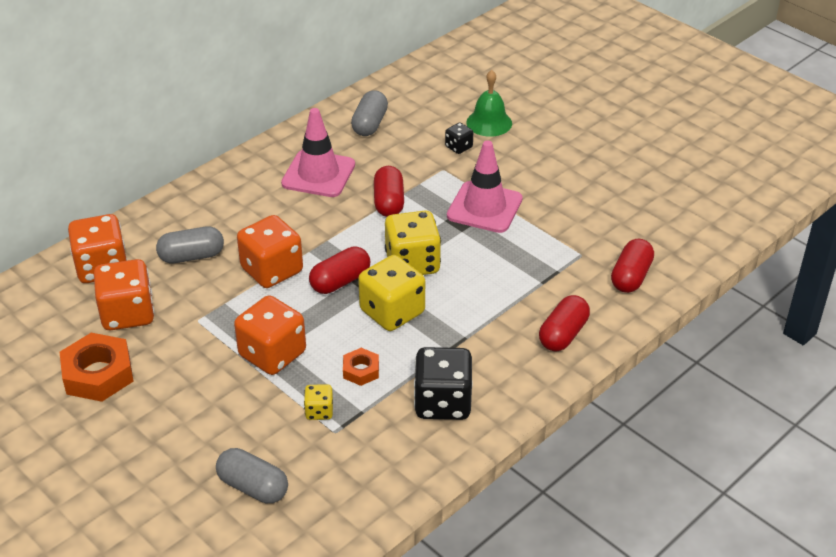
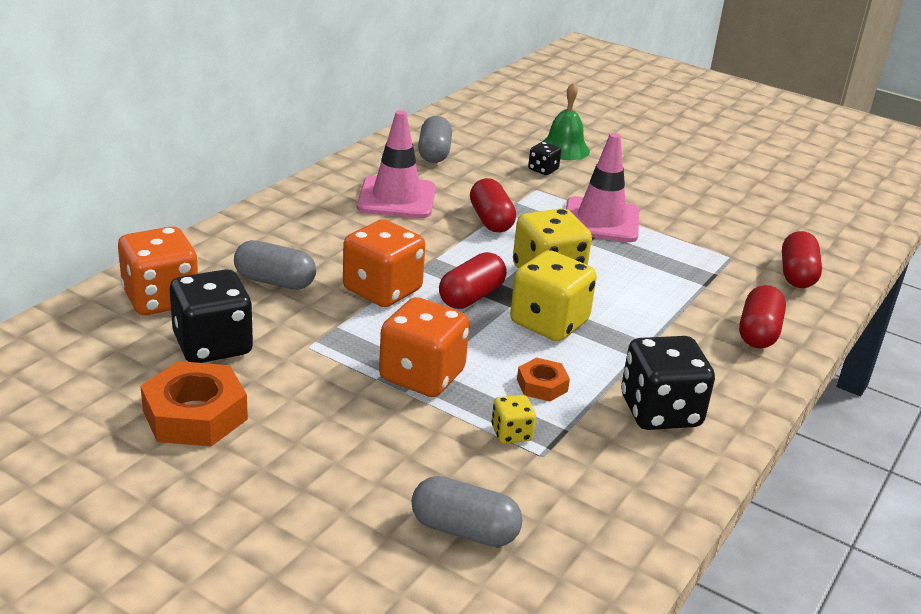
camera: 15 degrees left, 10 degrees down
orange dice [94,259,154,330] -> black dice [170,269,253,363]
grey capsule [156,226,224,263] -> grey capsule turned 45 degrees clockwise [234,240,316,290]

